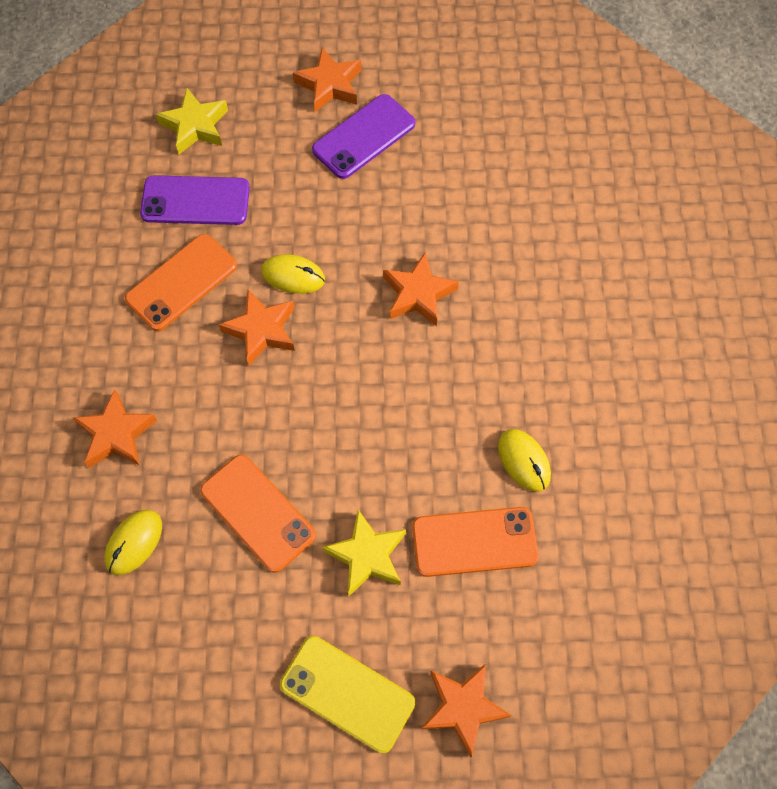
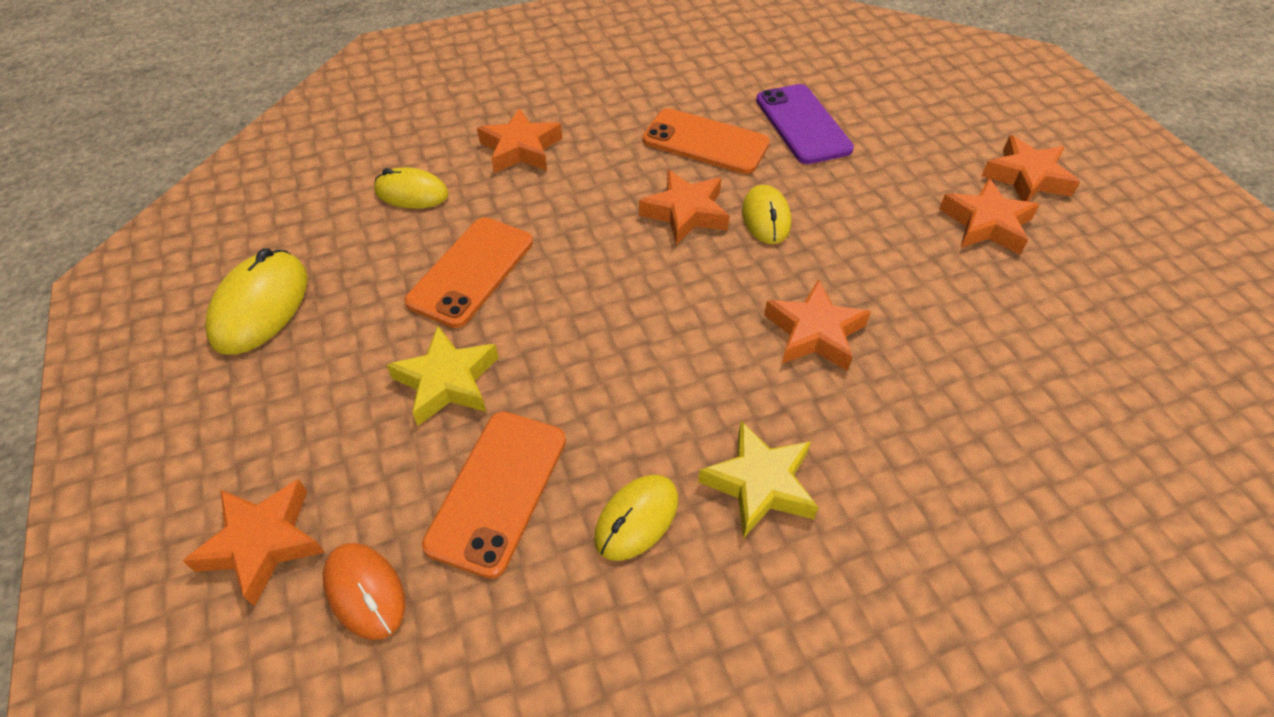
camera: 70 degrees right, 15 degrees down
yellow star [156,88,228,154] -> yellow star moved to [698,421,819,538]
yellow phone [280,636,415,753] -> none
purple phone [312,94,415,179] -> orange star [939,179,1039,255]
orange phone [412,507,539,577] -> orange phone turned 45 degrees clockwise [422,411,566,579]
none -> yellow mouse [205,248,308,355]
none -> orange mouse [323,543,405,640]

